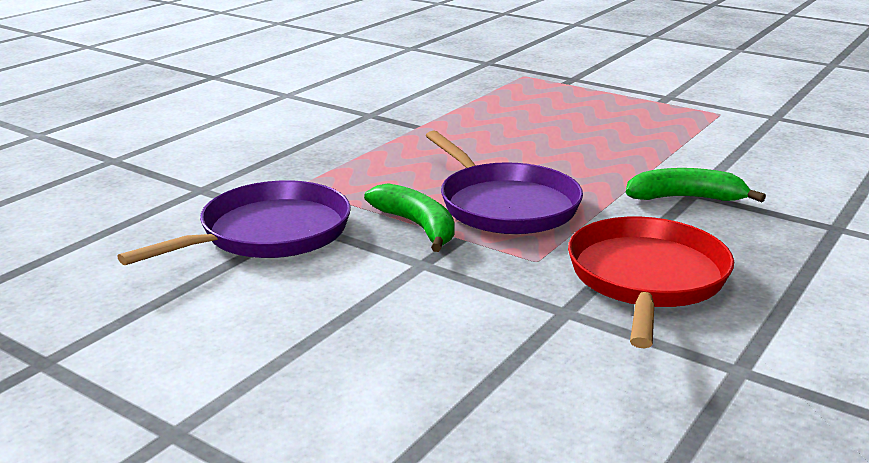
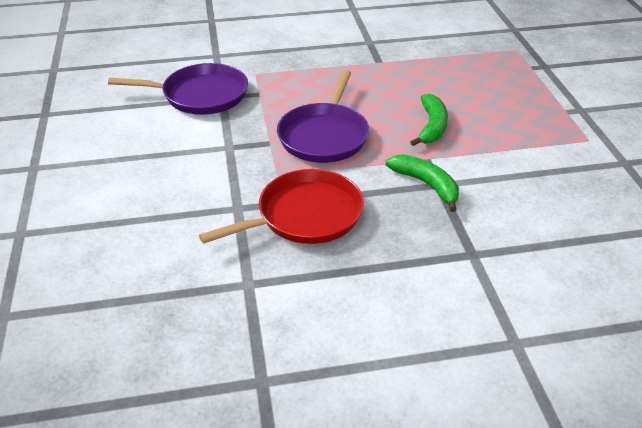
camera: 45 degrees right, 15 degrees up
green banana [364,183,455,252] -> green banana moved to [410,94,448,146]

